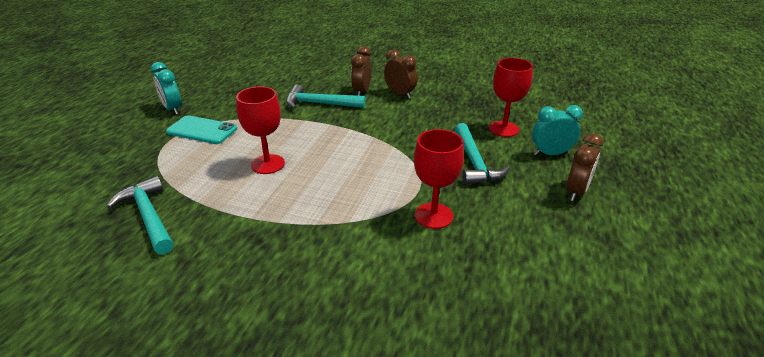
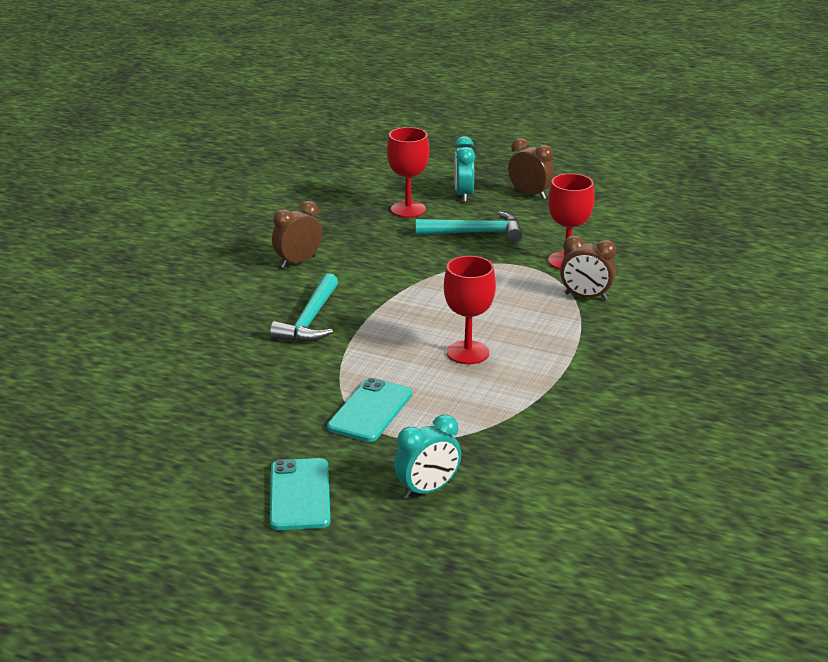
camera: 85 degrees left, 5 degrees down
turquoise hammer [107,176,174,255] -> none
turquoise clock [151,62,181,115] -> turquoise clock moved to [394,414,461,499]
brown clock [351,46,372,96] -> brown clock moved to [560,235,616,300]
none -> turquoise phone [270,458,330,530]

